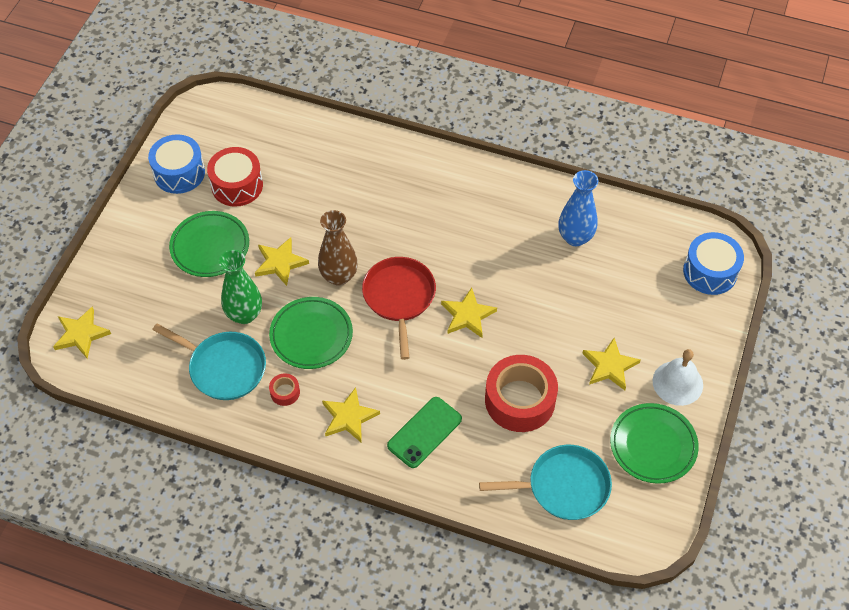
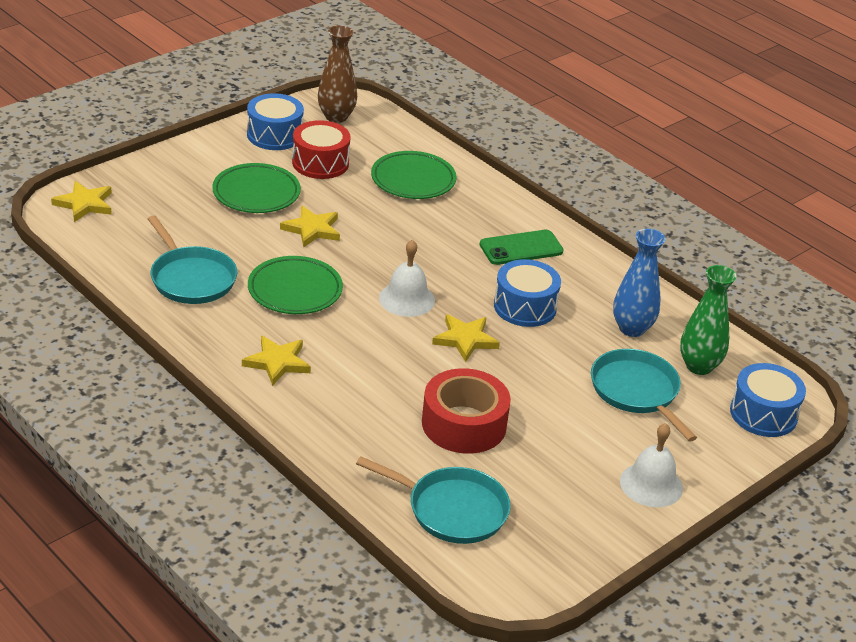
camera: 25 degrees right, 20 degrees down
green vase [219,250,262,324] -> green vase moved to [680,265,737,375]
red tape [269,373,300,406] -> none
brown vase [318,210,358,286] -> brown vase moved to [318,25,357,123]
red pan [362,257,436,360] -> white bell [379,240,435,317]
green phone [387,397,462,468] -> green phone moved to [480,230,564,265]
yellow star [582,338,641,390] -> none
green plate [610,403,699,484] -> green plate moved to [371,151,456,199]
none -> blue drum [494,259,561,327]
none -> turquoise pan [591,349,697,442]

